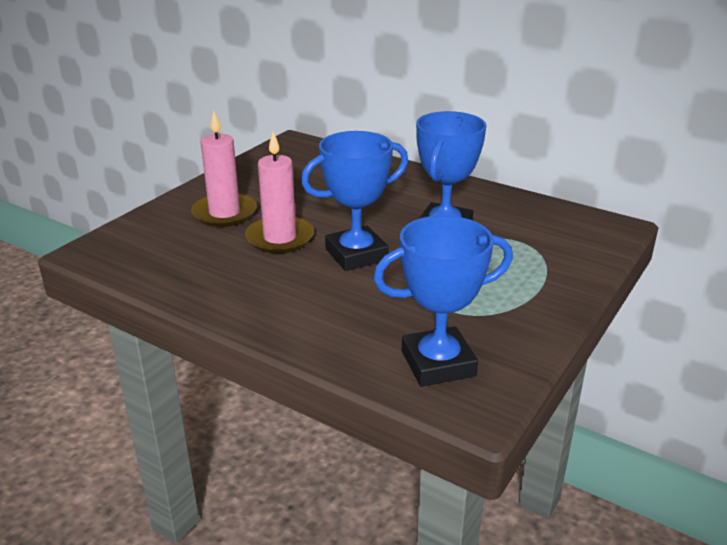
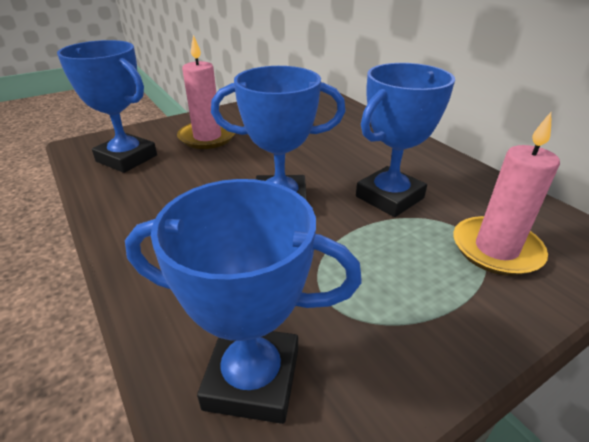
camera: 25 degrees right, 5 degrees up
pink candle [245,131,314,253] -> pink candle moved to [454,112,560,276]
none -> blue trophy [57,40,157,173]

